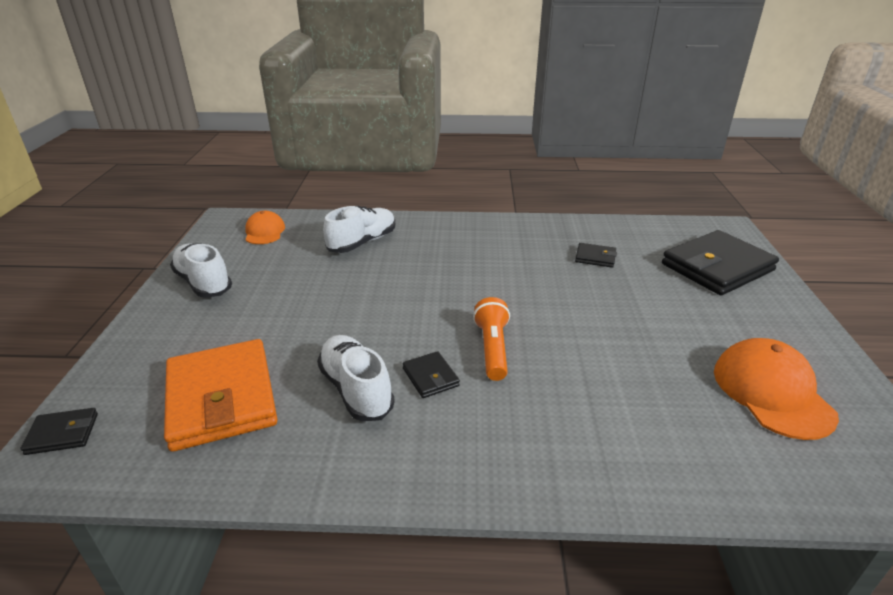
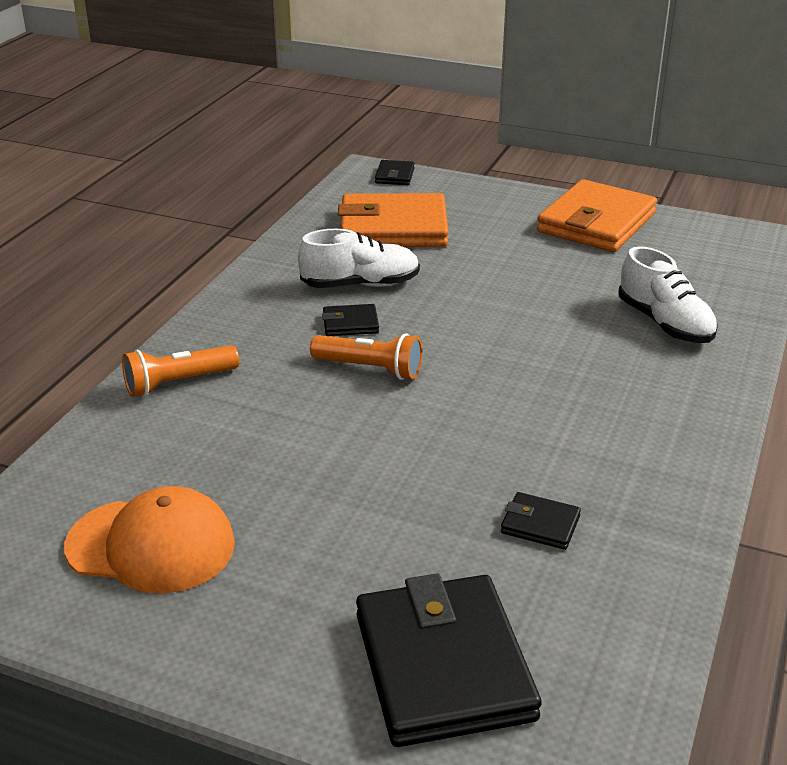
camera: 110 degrees right, 0 degrees up
white shoe [170,243,232,298] -> orange wallet [537,179,657,252]
orange cap [245,211,285,244] -> none
black wallet [575,243,617,268] -> black wallet turned 75 degrees clockwise [501,492,581,550]
none -> orange flashlight [122,345,239,397]

